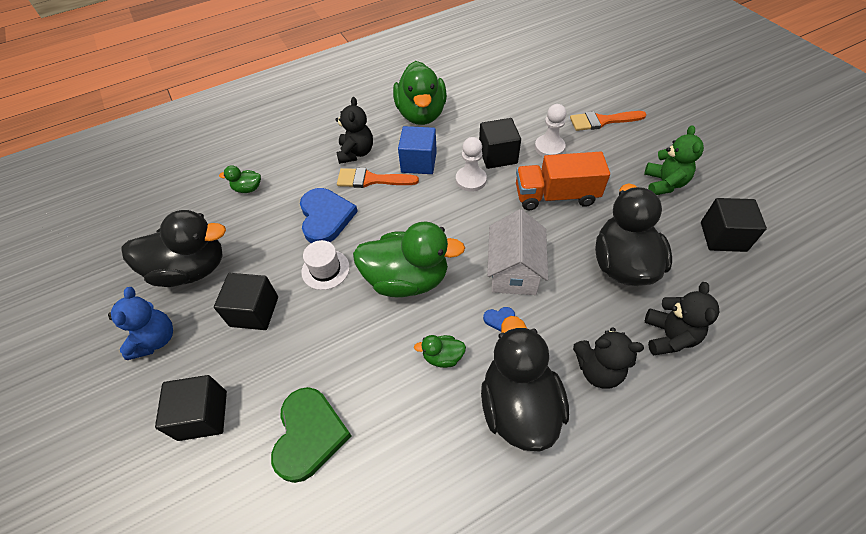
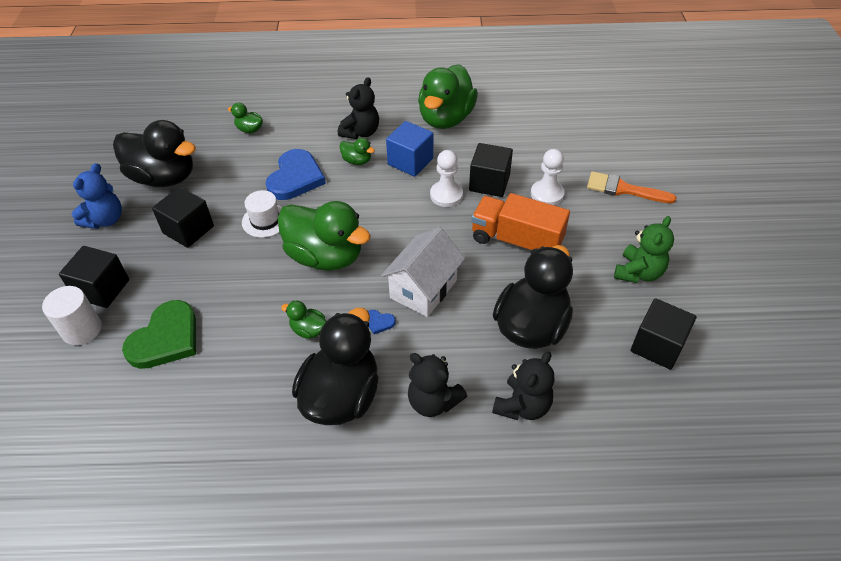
camera: 25 degrees right, 5 degrees down
orange brush [337,168,419,188] -> green duck [339,138,375,165]
none -> white cylinder [42,286,102,345]

